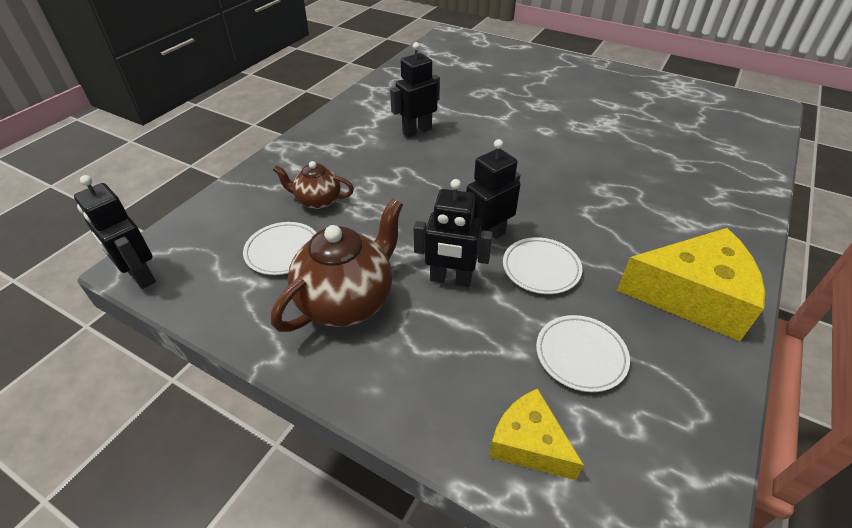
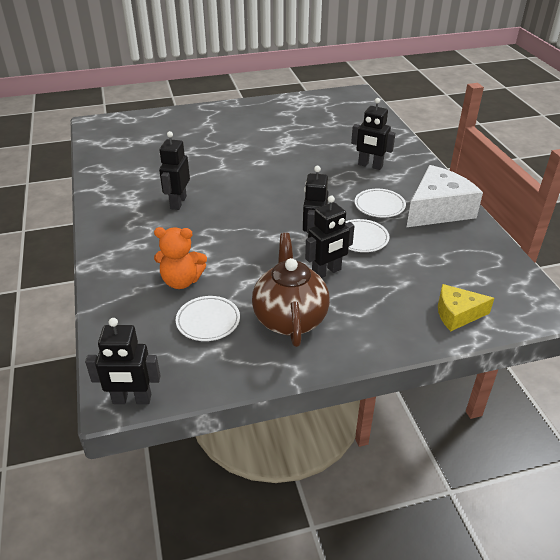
camera: 45 degrees left, 5 degrees down
brown teapot [273,161,354,210] -> orange teddy bear [154,227,207,289]
white plate [536,315,630,392] -> white plate moved to [355,189,406,218]
yellow cheese [617,228,765,341] -> white cheese [407,165,483,227]
none -> black robot [351,98,395,170]

